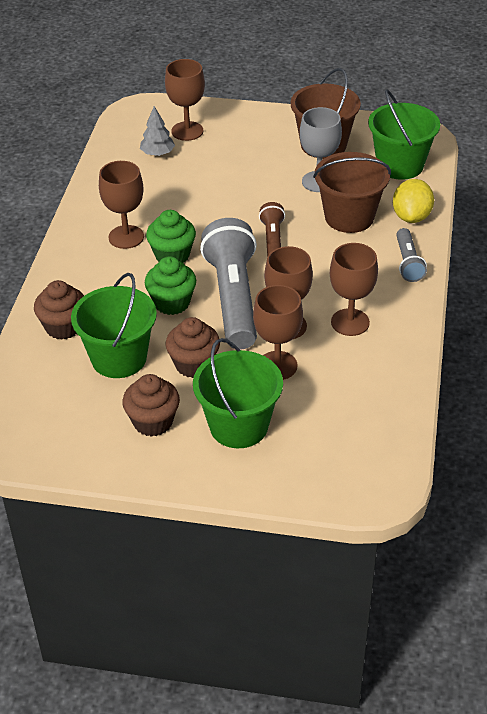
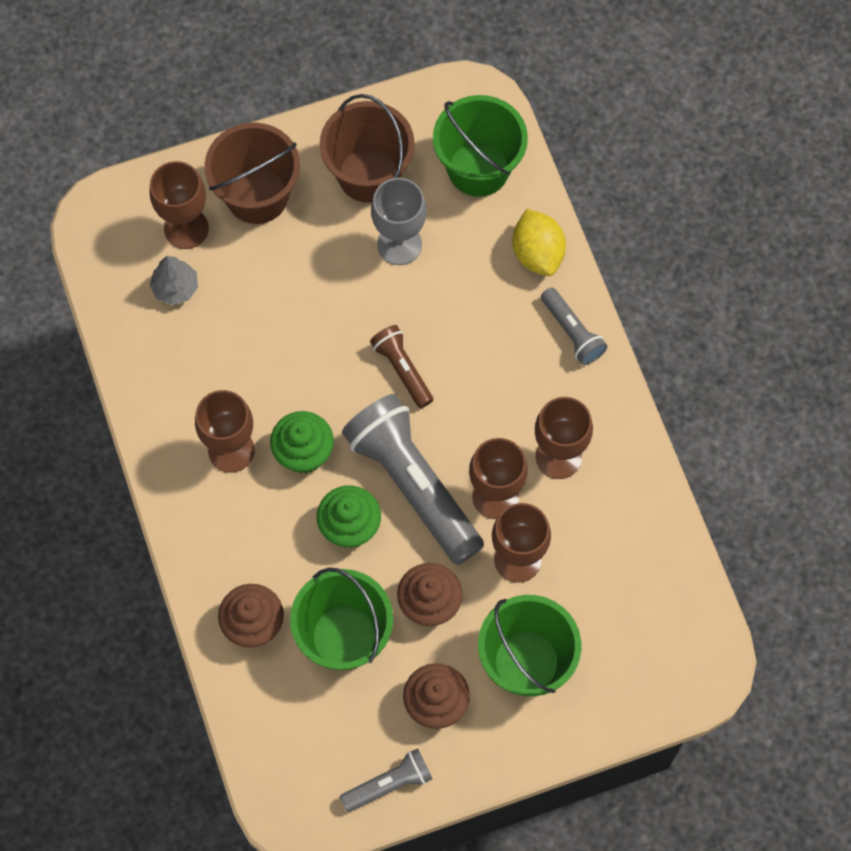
camera: 30 degrees left, 25 degrees up
brown bucket [313,152,391,233] -> brown bucket moved to [205,122,300,224]
none -> grey flashlight [340,748,432,812]

